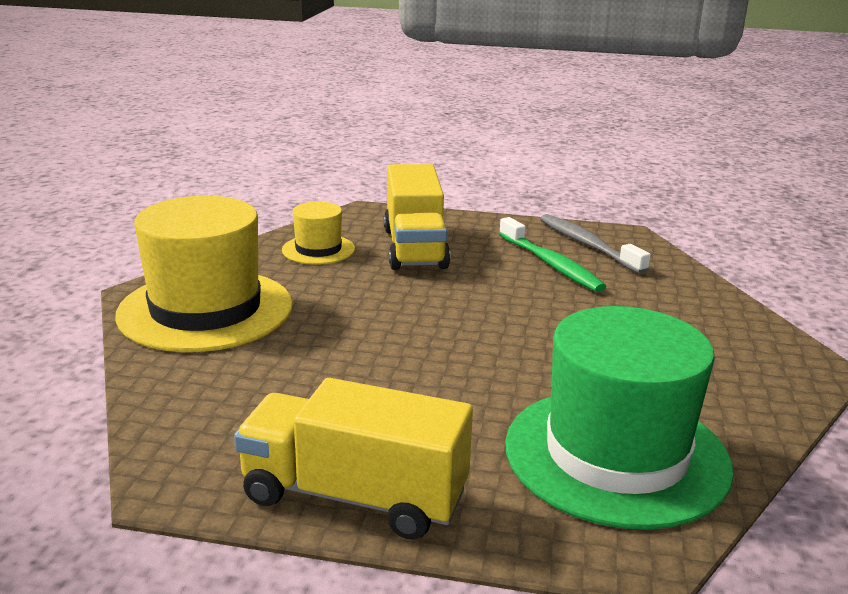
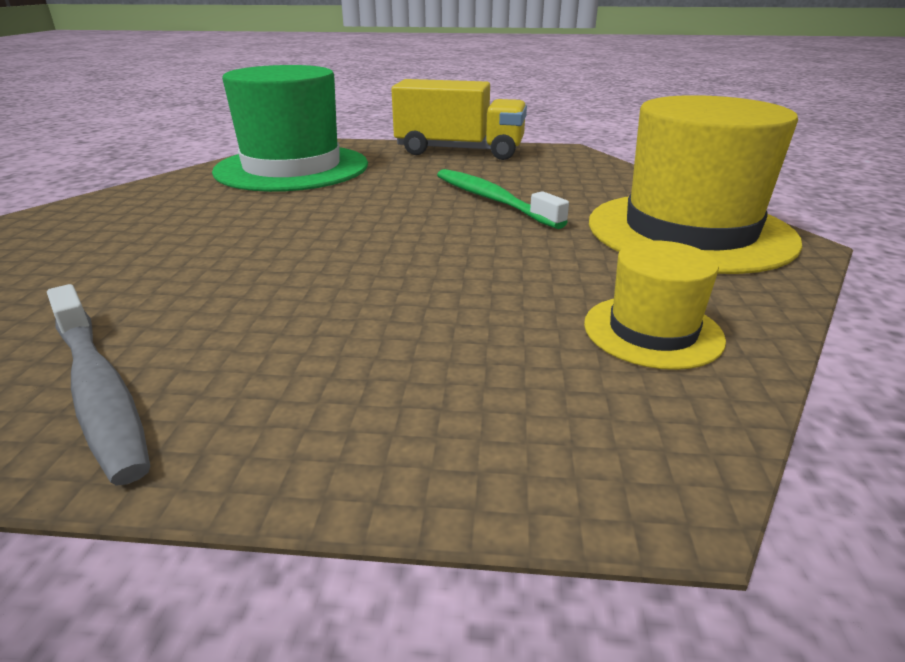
camera: 175 degrees right, 5 degrees up
yellow truck [384,164,451,270] -> none
green toothbrush [499,217,606,292] -> green toothbrush moved to [437,169,569,229]

